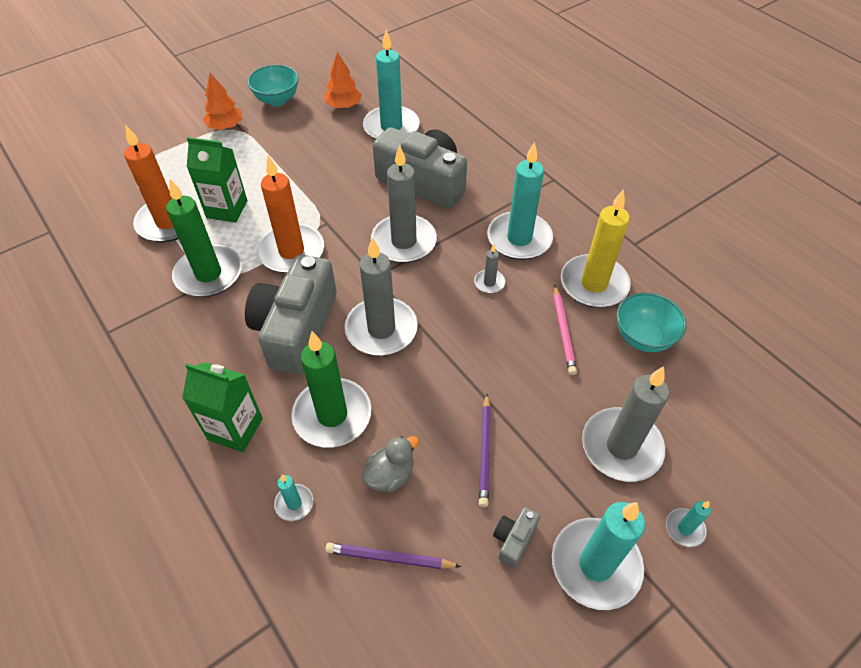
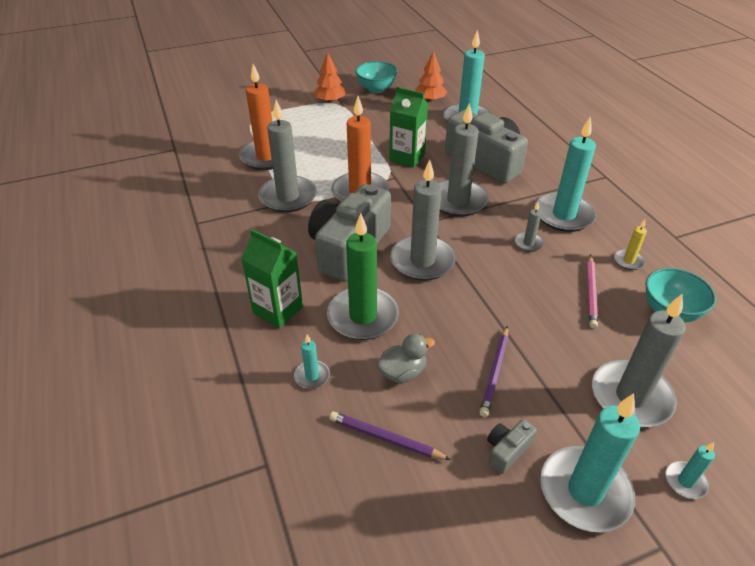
camera: 15 degrees right, 10 degrees down
green candle [166,179,242,297] -> grey candle [258,100,317,213]
green carton [187,137,248,223] -> green carton moved to [389,87,428,168]
yellow candle [561,189,631,308] -> yellow candle [614,219,647,270], size x0.45

